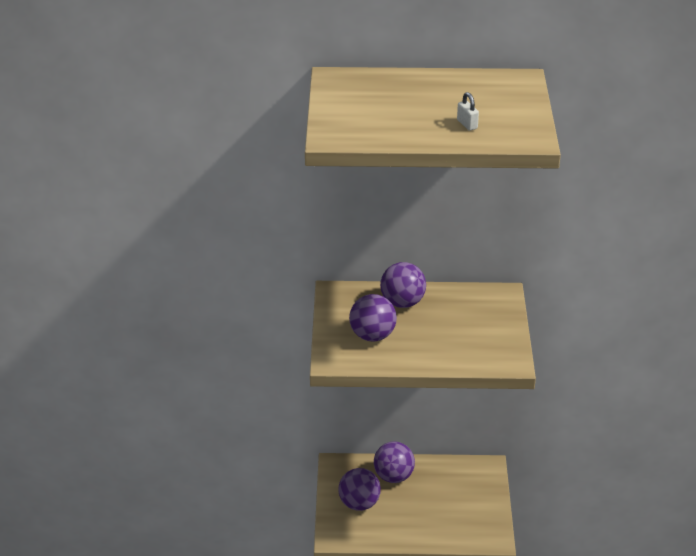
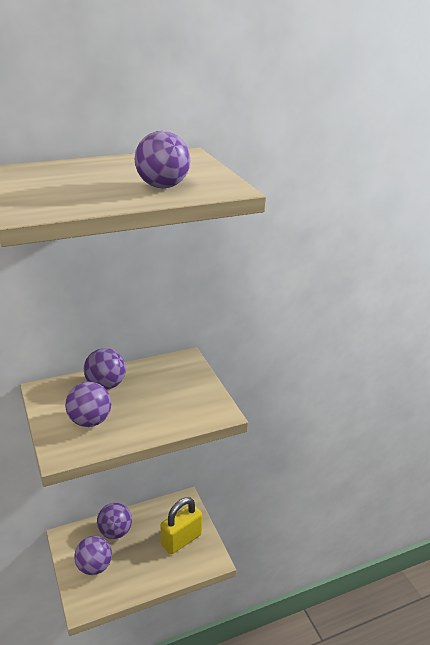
camera: 25 degrees left, 5 degrees down
white padlock [457,92,479,131] -> purple ball [135,131,190,188]
none -> yellow padlock [161,497,202,554]

